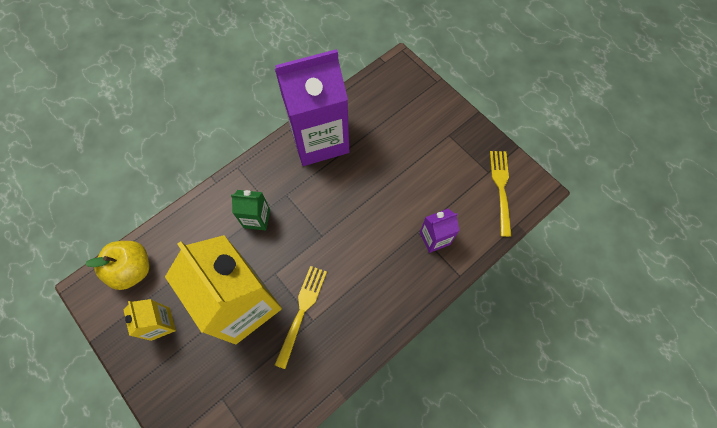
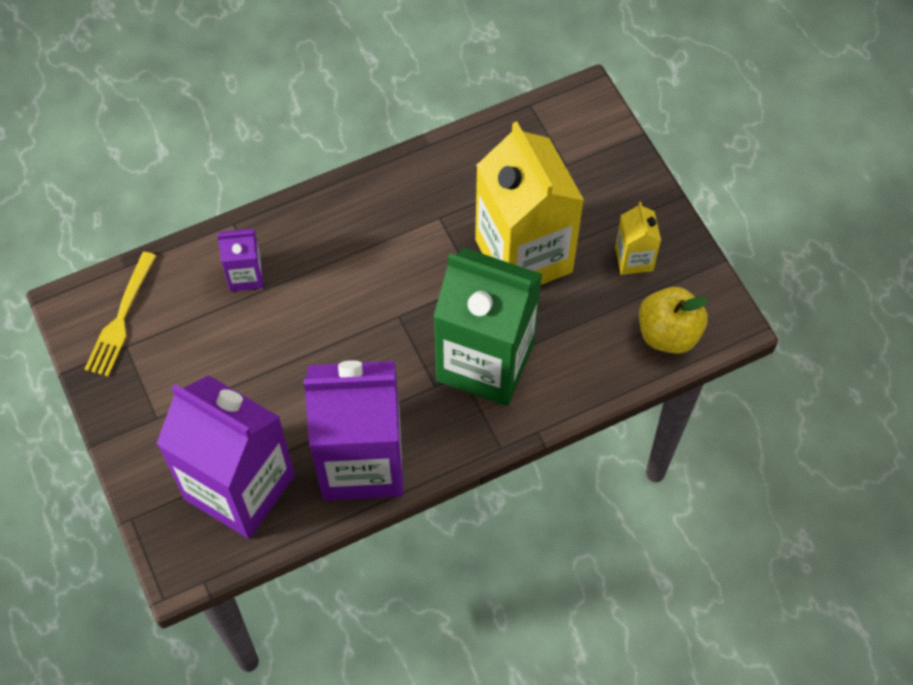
camera: 165 degrees left, 5 degrees down
green carton [231,190,270,231] -> green carton [433,248,542,406], size x2.25
yellow fork [275,266,327,369] -> none
none -> purple carton [156,375,295,539]

